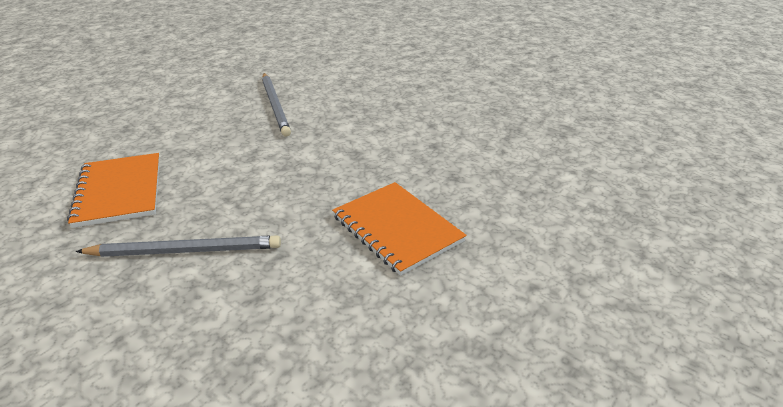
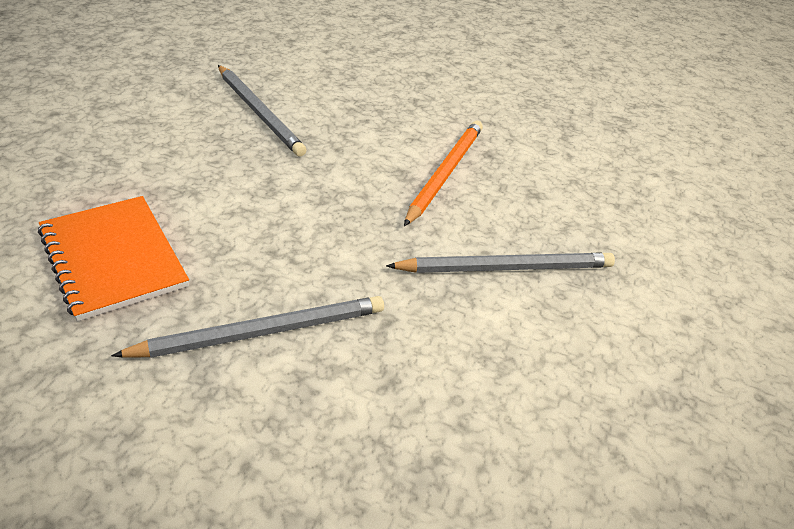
camera: 20 degrees left, 5 degrees up
orange notebook [332,182,467,276] -> grey pencil [386,252,615,273]
none -> orange pencil [404,121,483,226]

